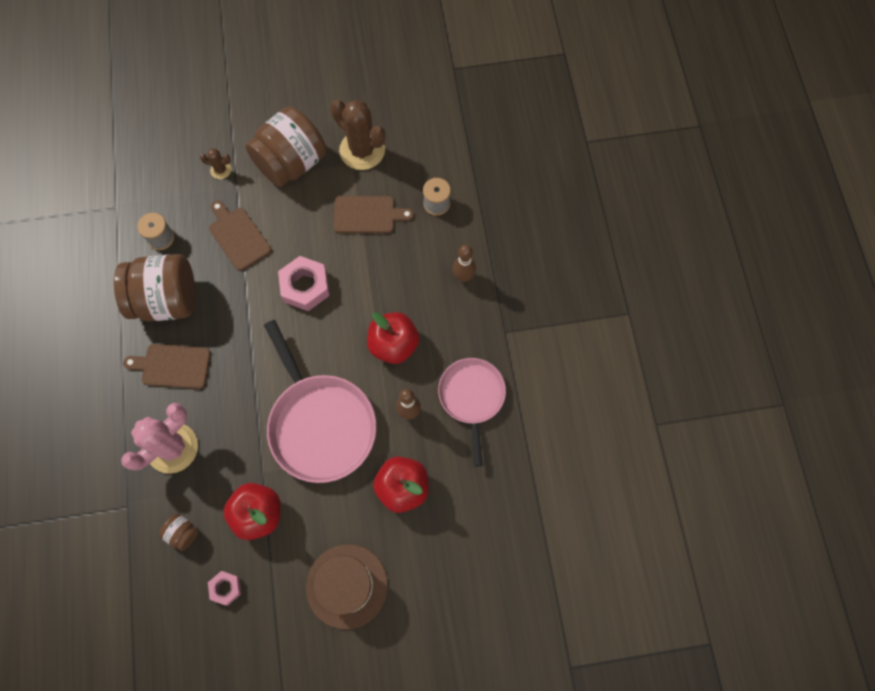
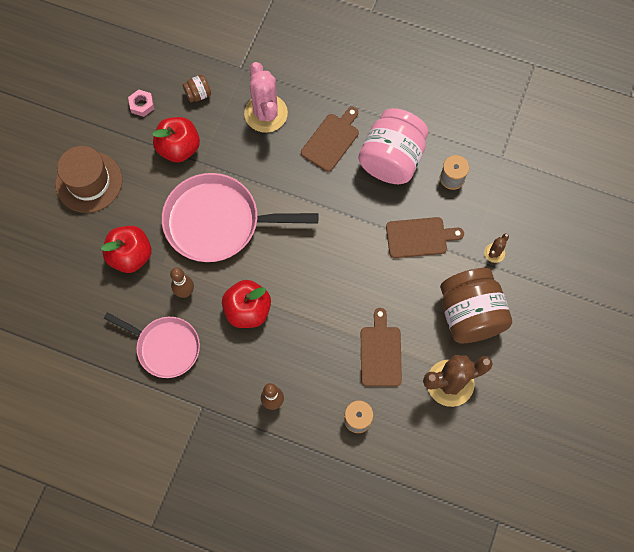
camera: 120 degrees right, 0 degrees up
brown jar [114,254,196,321] -> pink jar [358,108,428,184]
pink nut [278,256,330,311] -> none
brown cutting board [333,196,414,233] -> brown cutting board turned 150 degrees clockwise [361,308,402,386]

